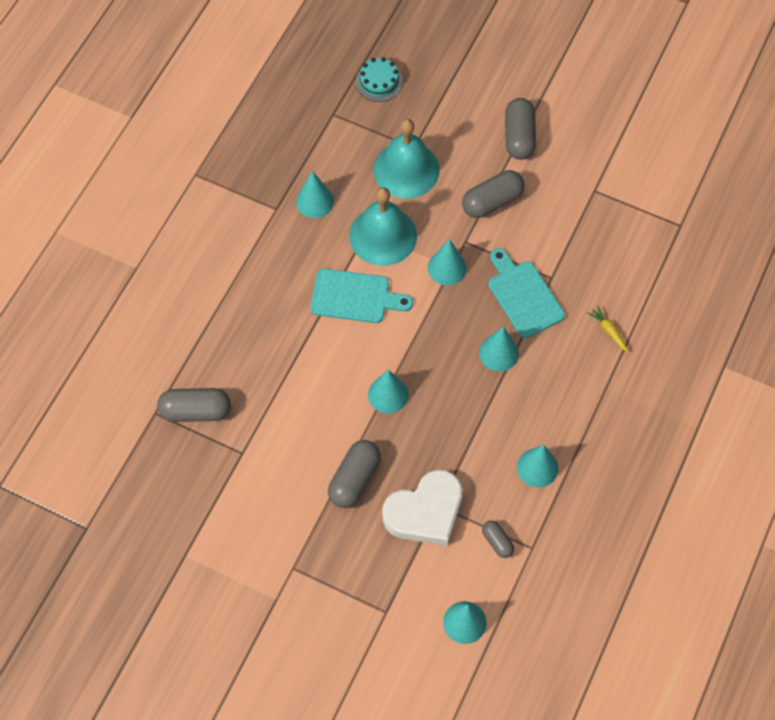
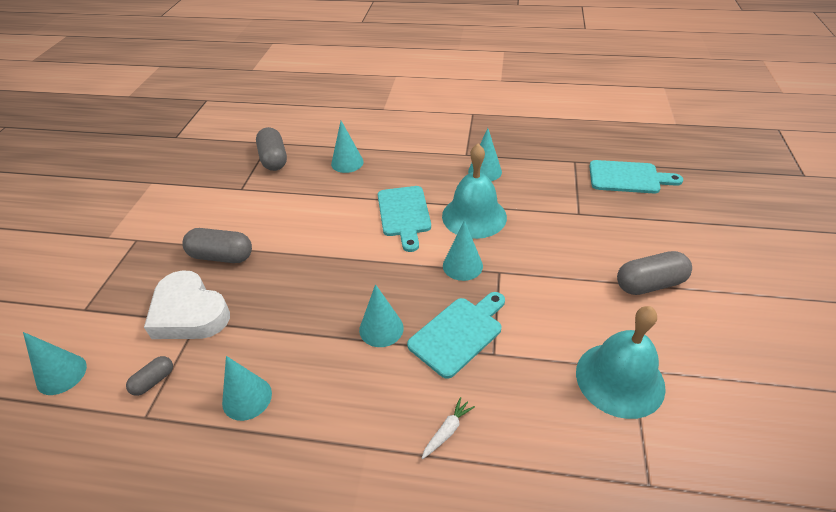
camera: 75 degrees right, 20 degrees down
turquoise cake [356,57,403,102] -> turquoise cutting board [589,160,683,193]
turquoise cone [368,369,409,414] -> turquoise cone moved to [331,121,364,173]
turquoise bell [373,119,440,198] -> turquoise bell moved to [576,306,666,419]
grey capsule [462,170,525,218] -> none
yellow carrot [587,306,629,352] -> white carrot [422,397,475,459]

